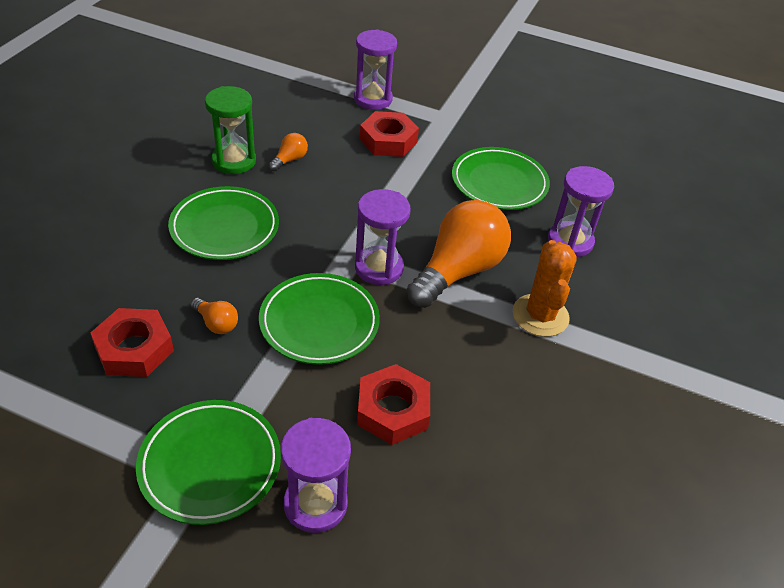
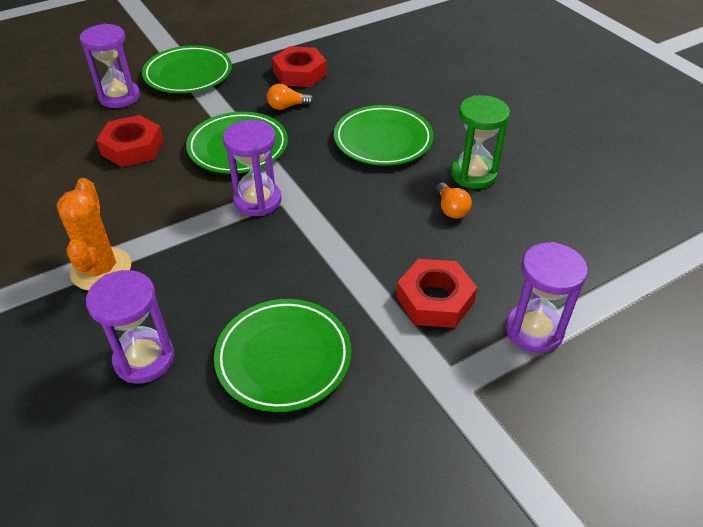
camera: 130 degrees right, 0 degrees up
orange light bulb [407,200,511,308] -> none
orange cactus [513,240,577,337] -> orange cactus turned 45 degrees clockwise [57,178,131,291]

